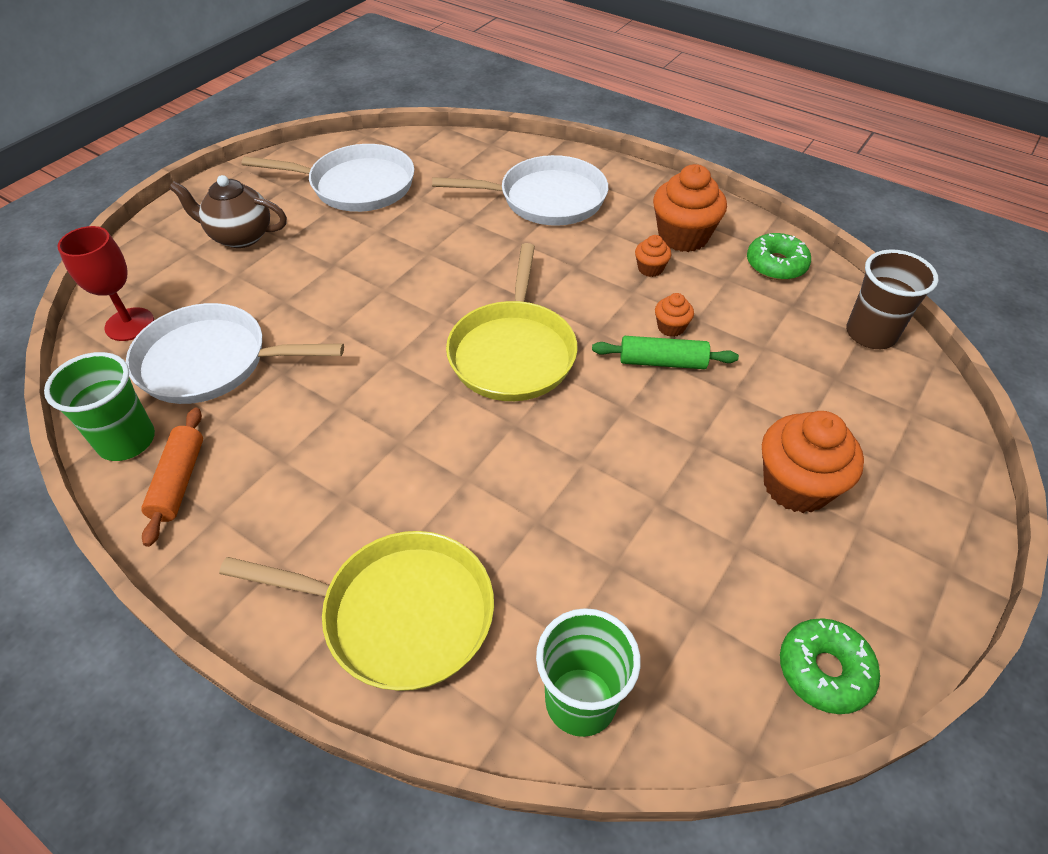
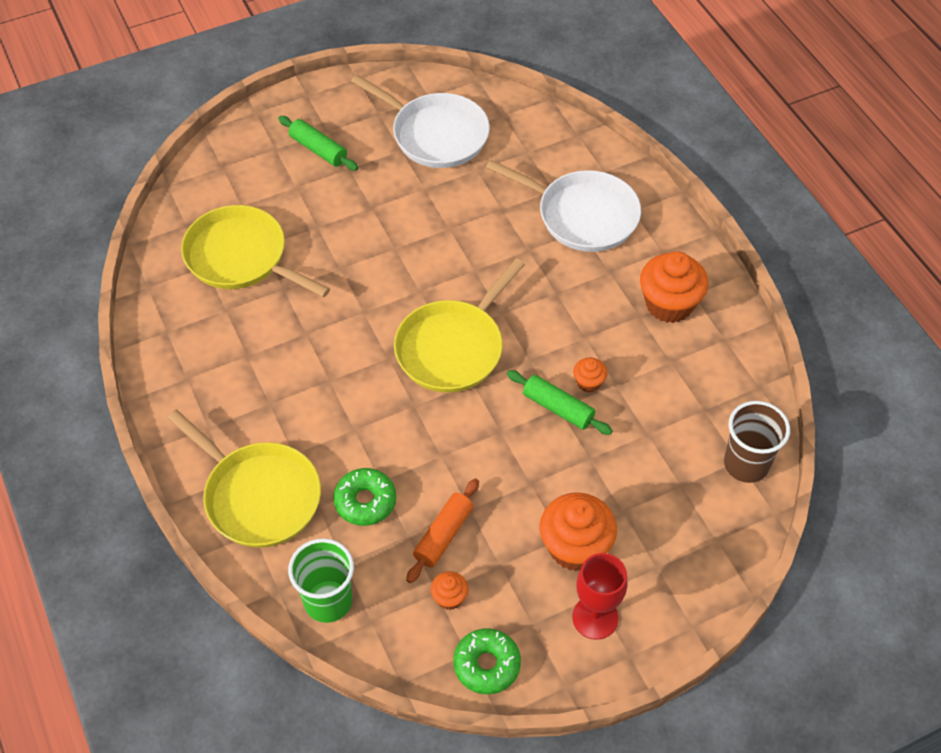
camera: 30 degrees right, 5 degrees up
green cup [44,352,155,461] -> none
red goblet [57,226,154,341] -> red goblet moved to [572,553,627,640]
white pan [126,303,344,404] -> yellow pan [181,205,330,297]
orange rolling pin [141,408,203,547] -> orange rolling pin moved to [406,479,479,583]
brown teapot [169,175,287,248] -> green rolling pin [278,116,358,171]
orange cupcake [635,235,671,277] -> orange cupcake moved to [431,571,468,610]
green donut [747,233,811,280] -> green donut moved to [333,468,396,526]

